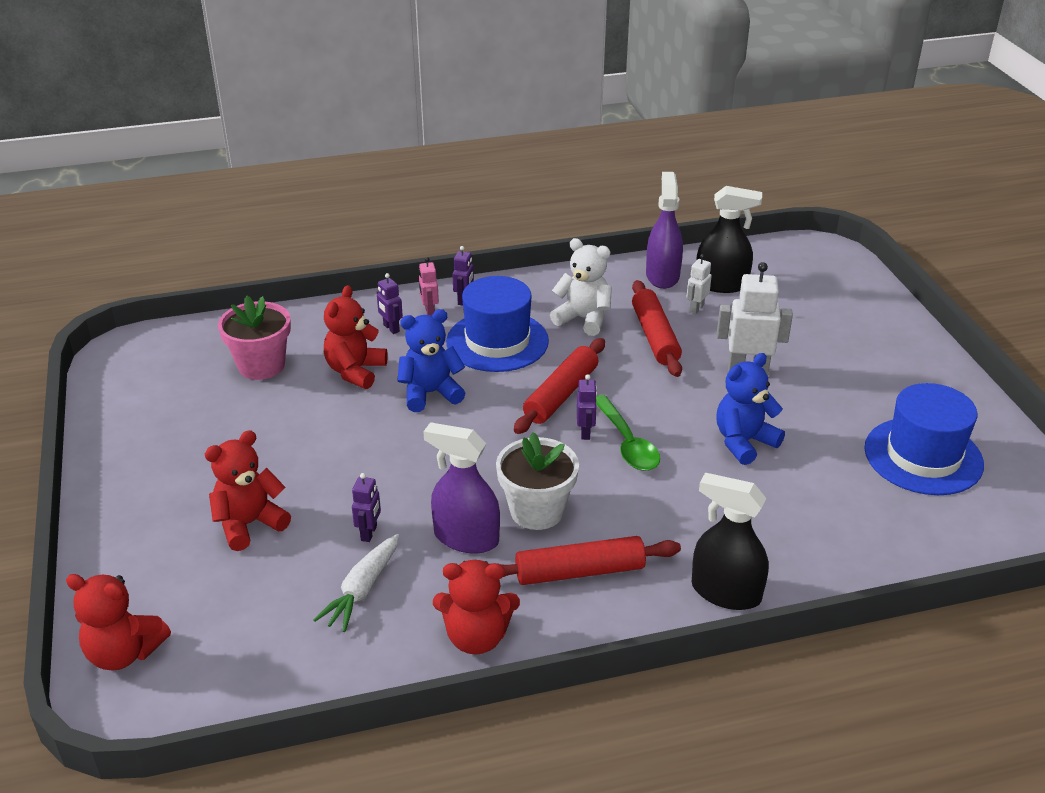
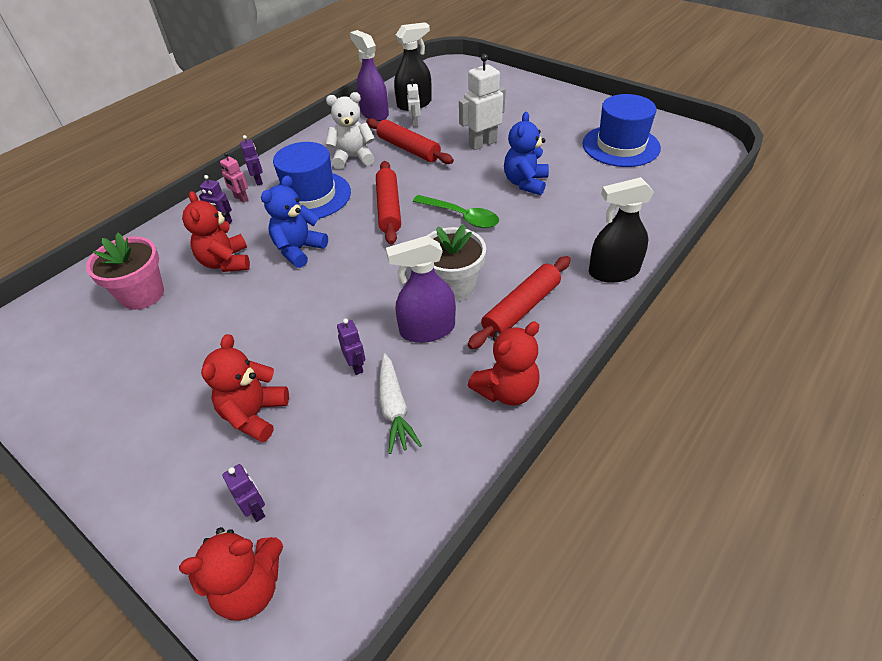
camera: 35 degrees left, 10 degrees up
purple robot [577,374,597,440] -> purple robot moved to [222,464,265,522]

